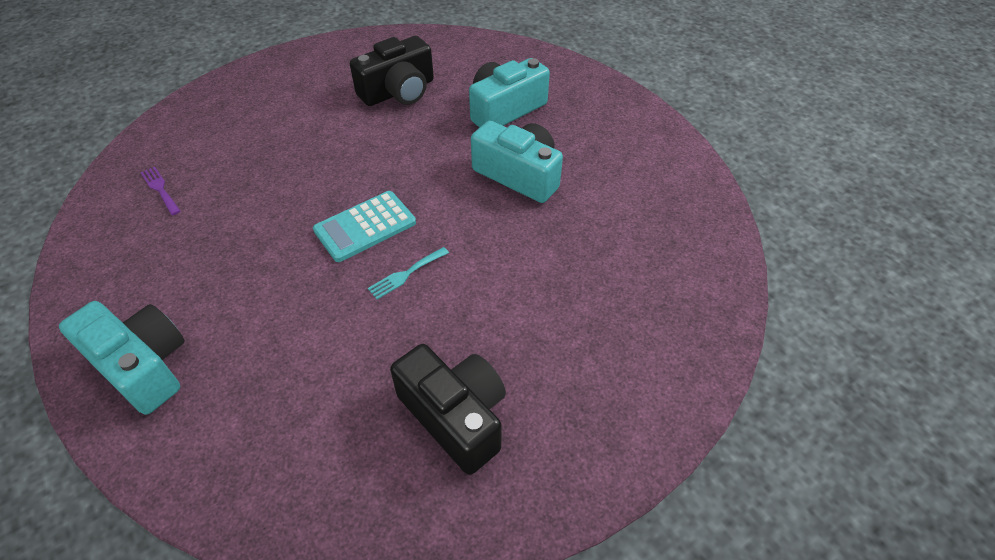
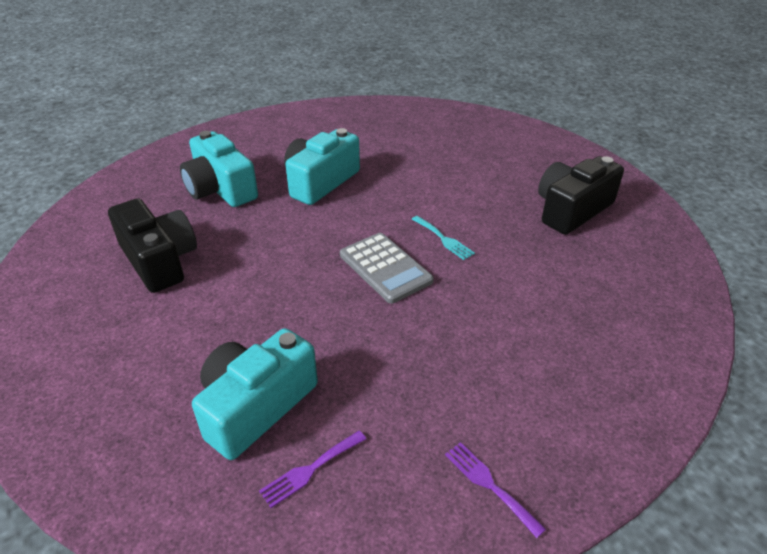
camera: 90 degrees left, 10 degrees down
turquoise camera [59,301,185,415] -> turquoise camera moved to [192,328,318,460]
turquoise calculator [313,191,416,262] -> grey calculator [340,233,434,304]
none -> purple fork [445,442,546,538]

